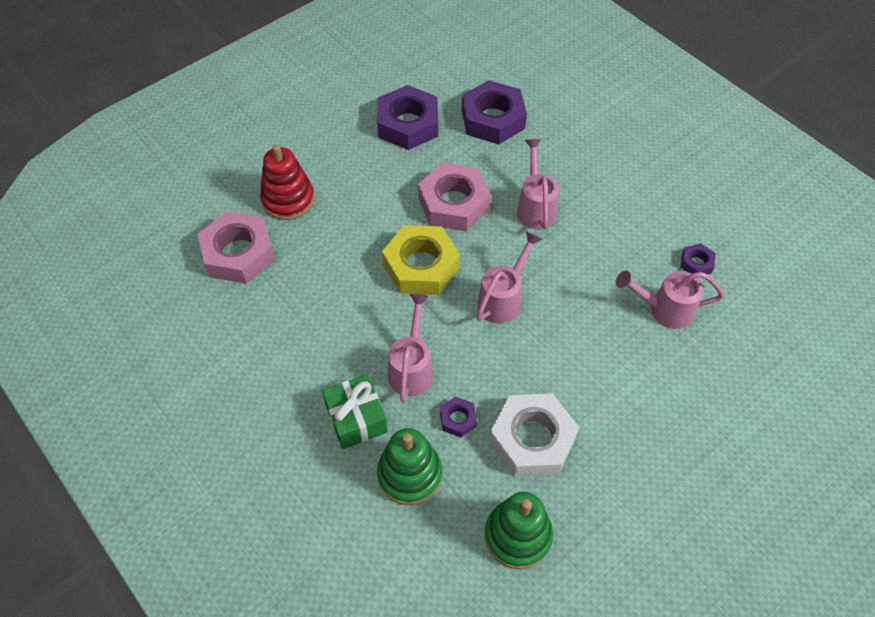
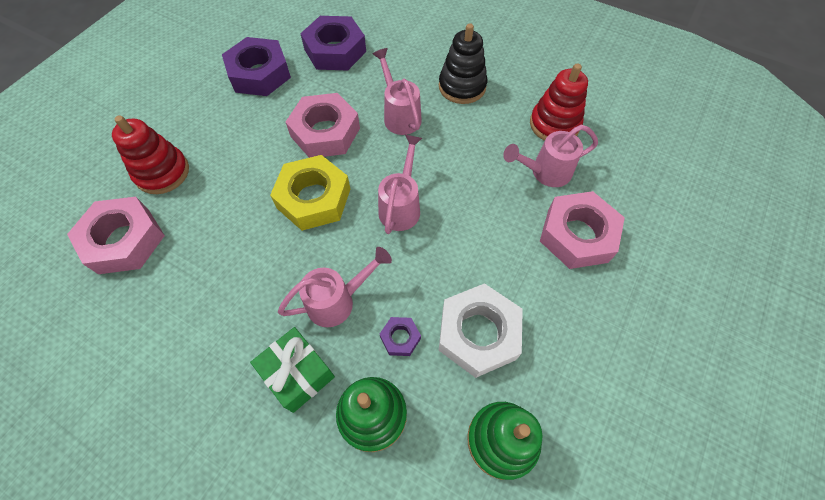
camera: 20 degrees left, 5 degrees up
pink watering can [388,294,433,402] -> pink watering can turned 75 degrees clockwise [278,247,392,327]
purple nut [681,243,716,275] -> red stacking toy [530,63,588,141]
none -> black stacking toy [439,23,487,104]
none -> pink nut [540,191,625,269]

